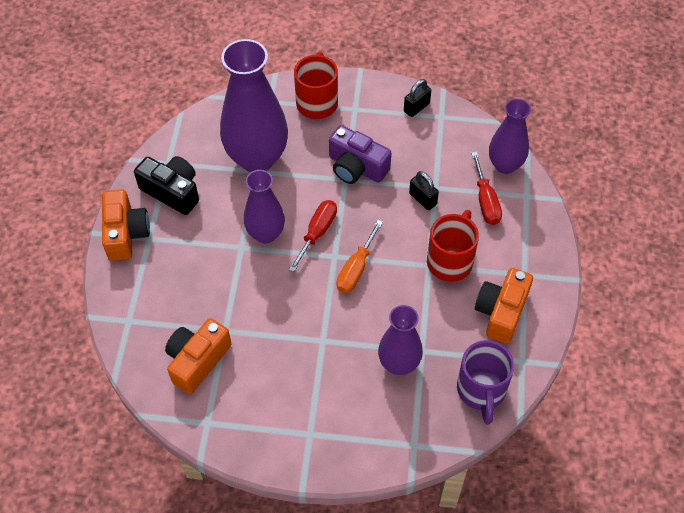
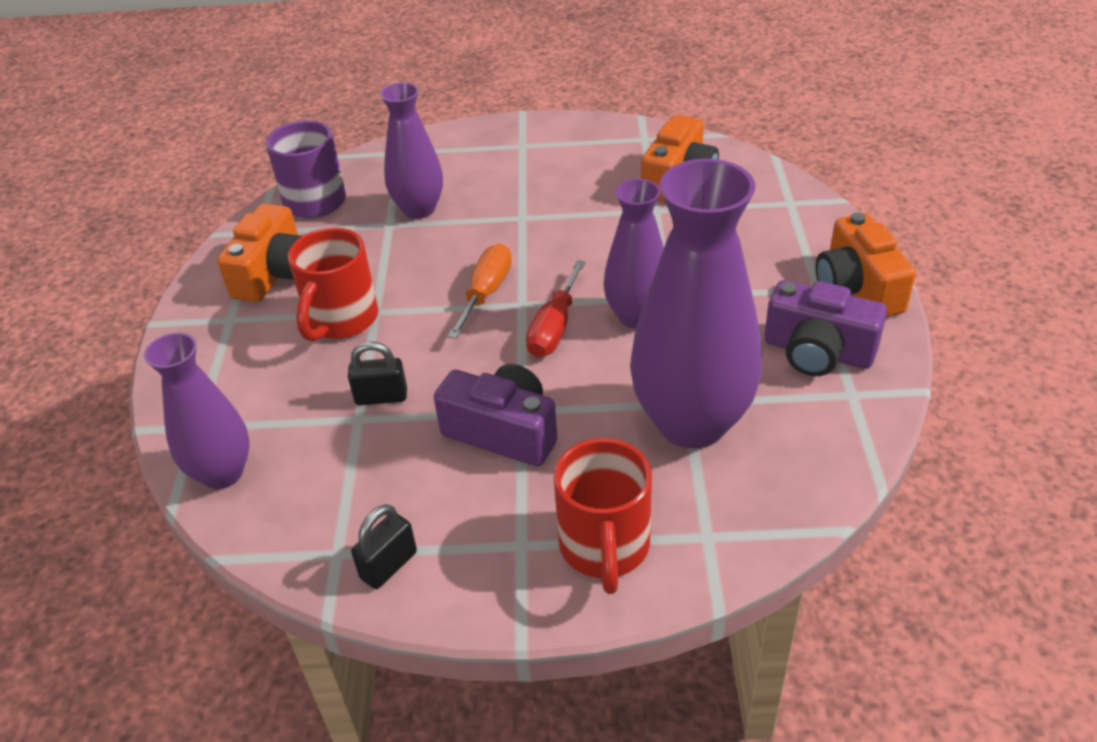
camera: 175 degrees right, 15 degrees down
black camera [134,156,199,215] -> purple camera [764,280,887,376]
black padlock [409,171,439,210] -> black padlock turned 45 degrees counterclockwise [348,341,407,406]
red screwdriver [471,152,502,225] -> none

